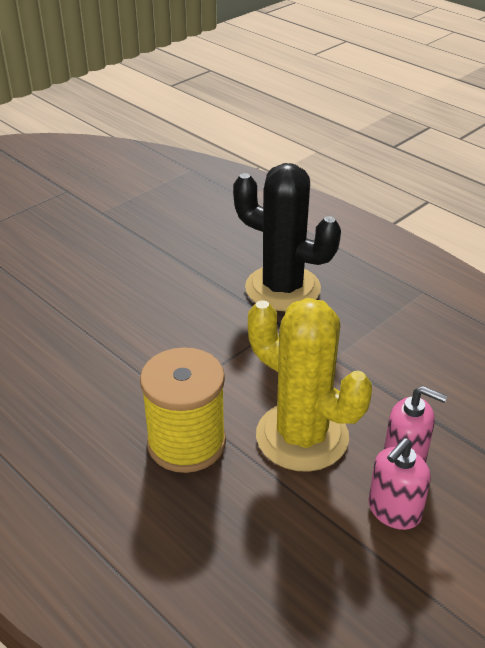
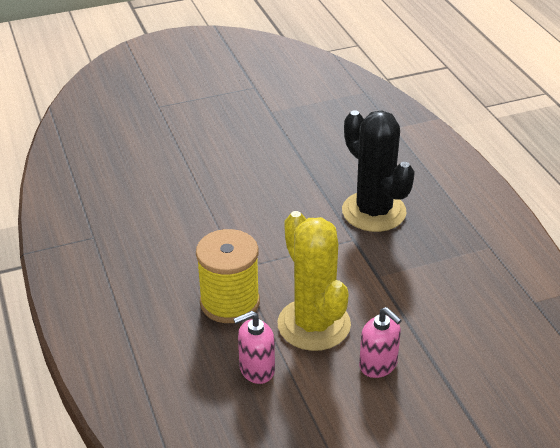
camera: 25 degrees right, 0 degrees up
pink soap dispenser [368,438,431,530] -> pink soap dispenser moved to [234,311,275,384]

